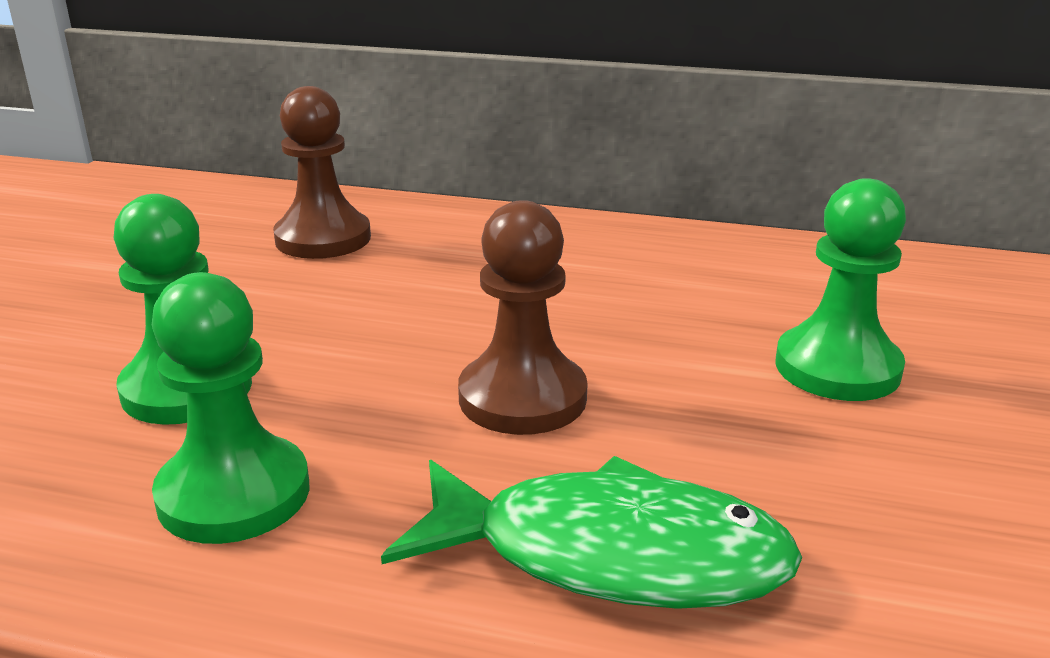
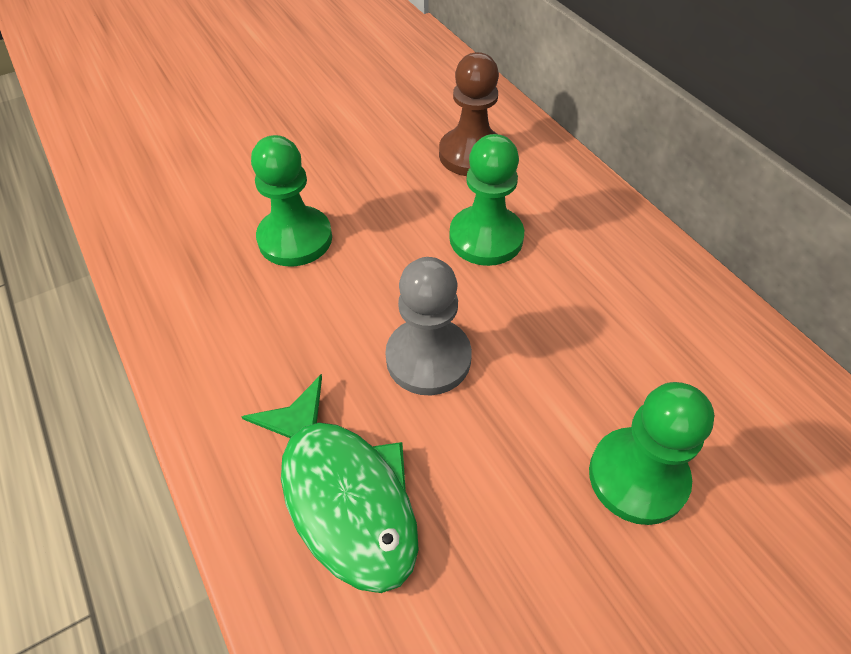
camera: 45 degrees right, 25 degrees up
green pawn [152,272,309,544] -> green pawn moved to [449,134,524,266]
brown pawn [458,200,588,435] -> grey pawn [385,257,472,395]

